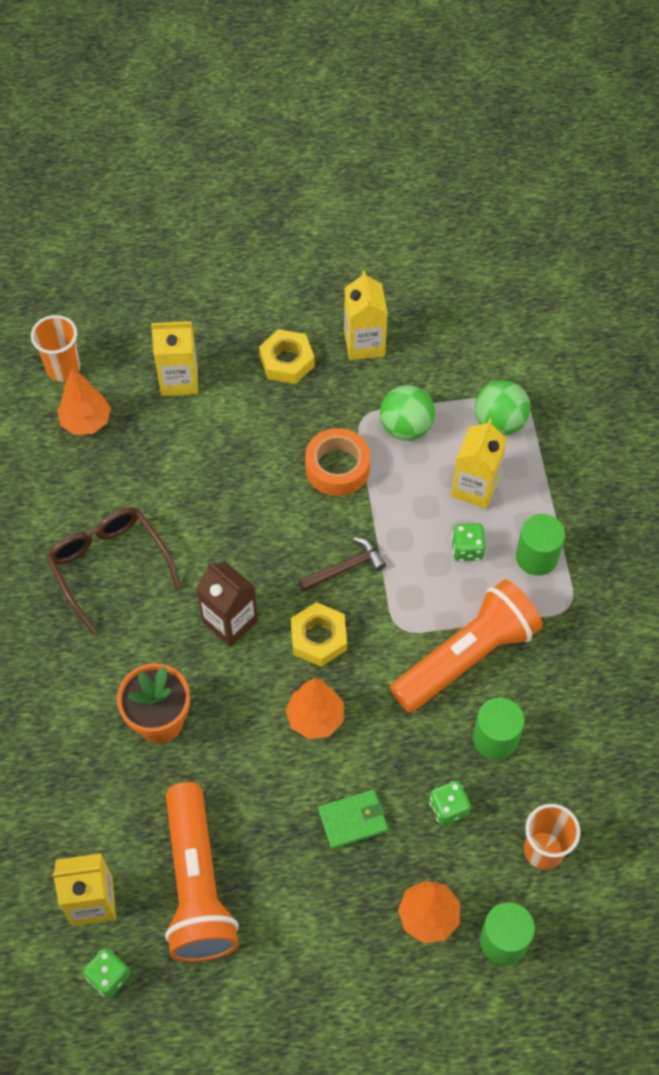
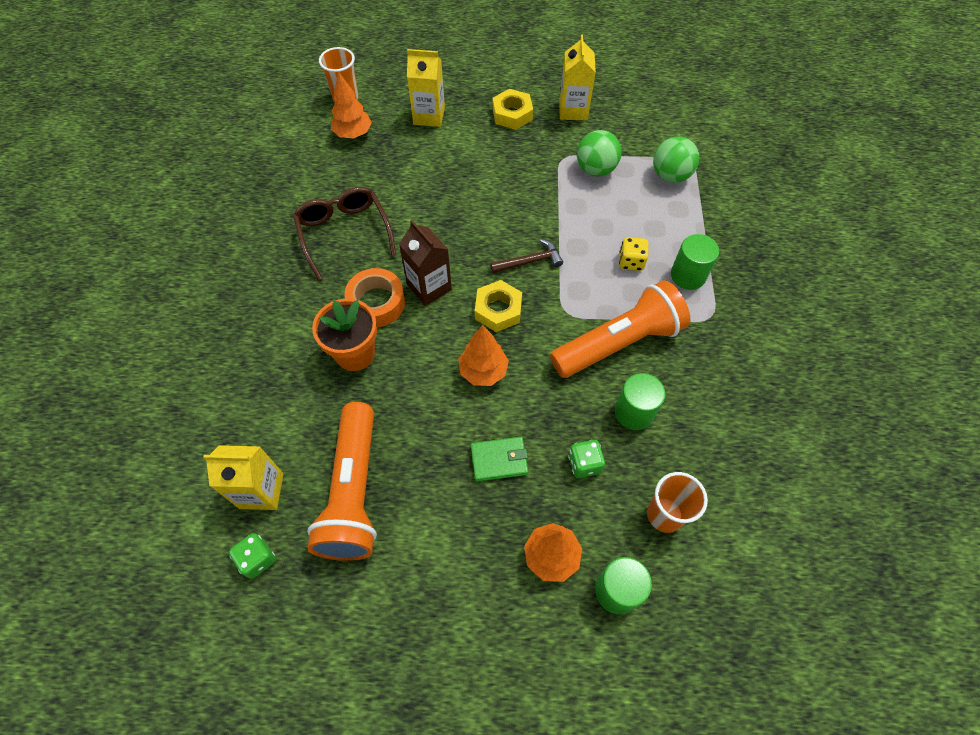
camera: 10 degrees right, 0 degrees up
orange tape [305,428,370,496] -> orange tape moved to [345,268,405,327]
yellow carton [451,419,507,509] -> none
green dice [451,523,486,561] -> yellow dice [619,237,648,271]

